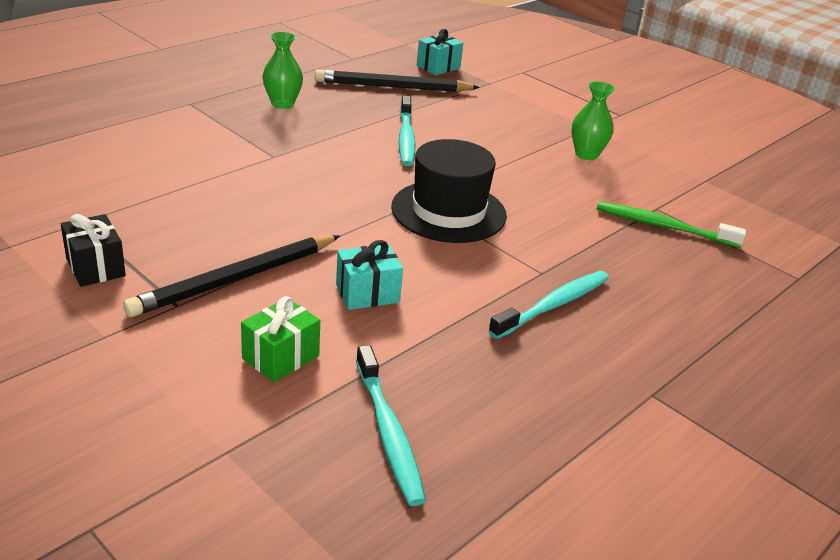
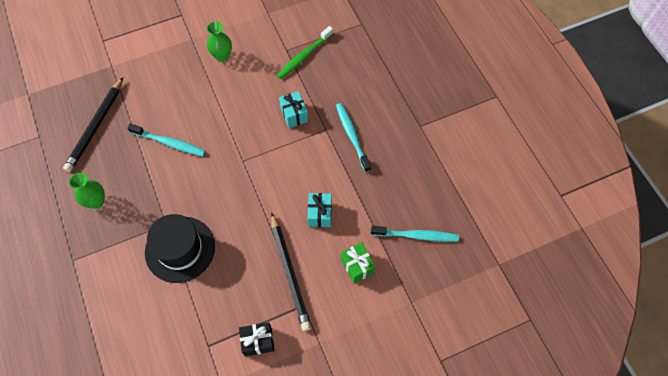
camera: 65 degrees left, 30 degrees up
black hat [391,139,507,243] -> black hat moved to [145,214,215,283]
turquoise gift [417,29,463,75] -> turquoise gift moved to [279,91,308,128]

